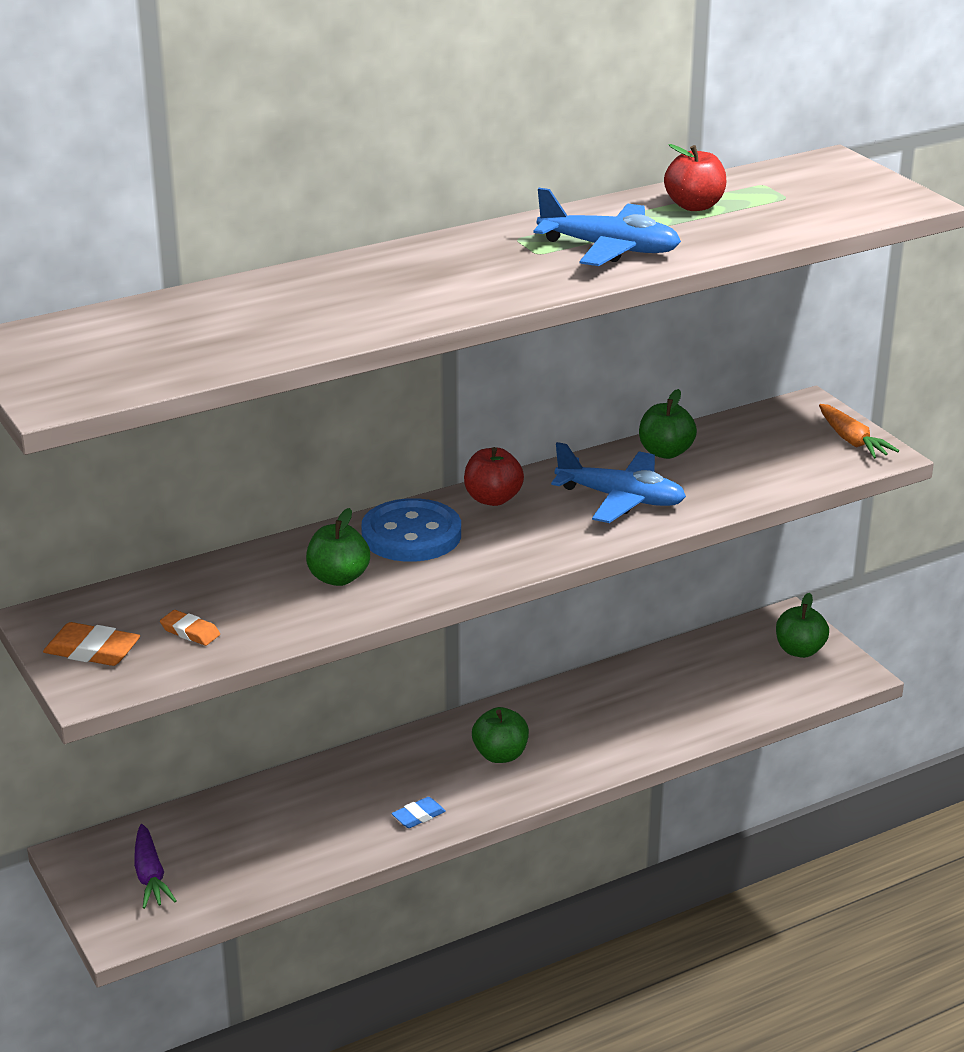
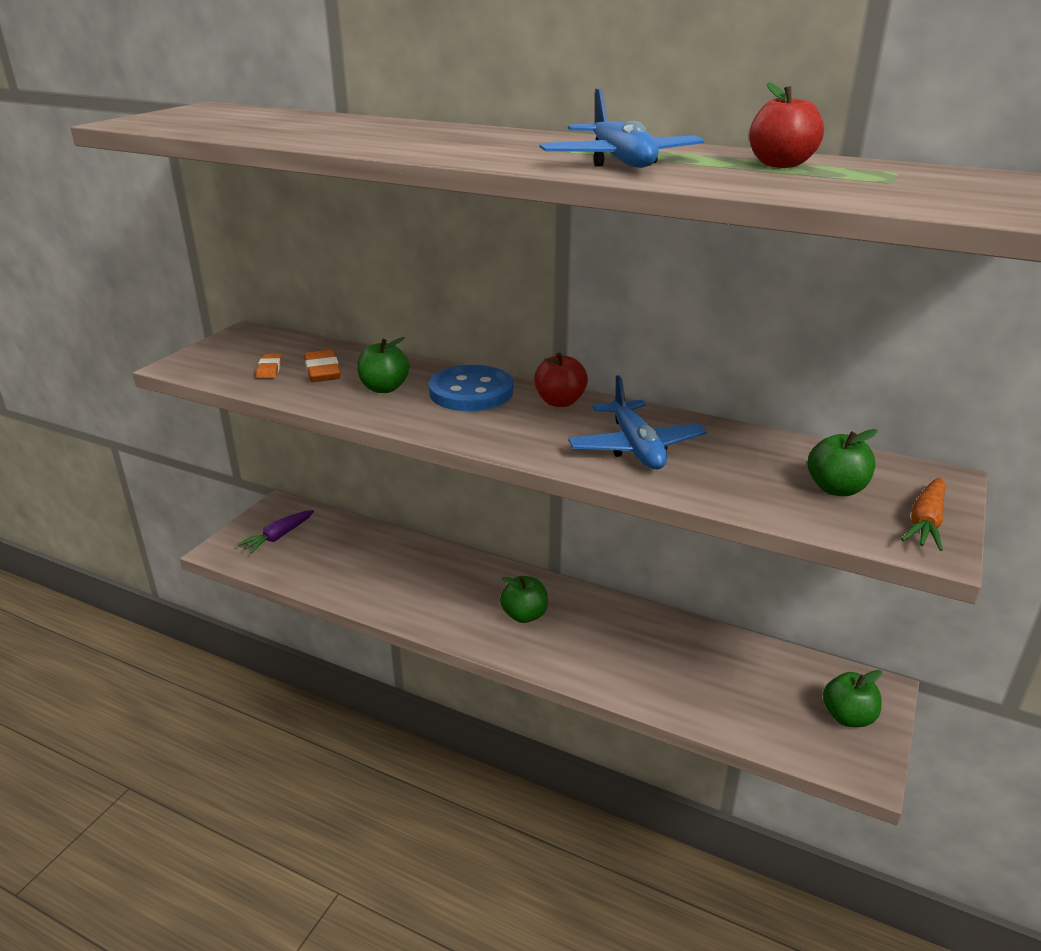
camera: 55 degrees right, 0 degrees up
orange eraser [43,622,140,666] -> orange eraser moved to [304,350,341,382]
blue eraser [392,797,446,828] -> none
green apple [639,389,697,459] -> green apple moved to [808,429,878,496]

